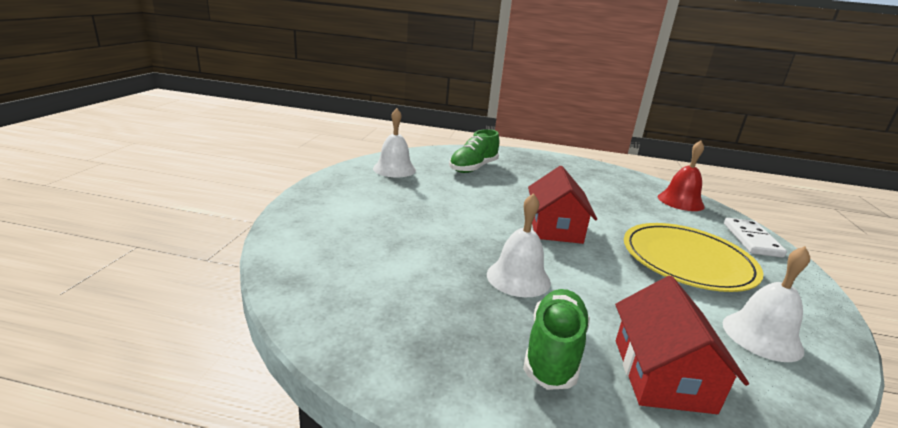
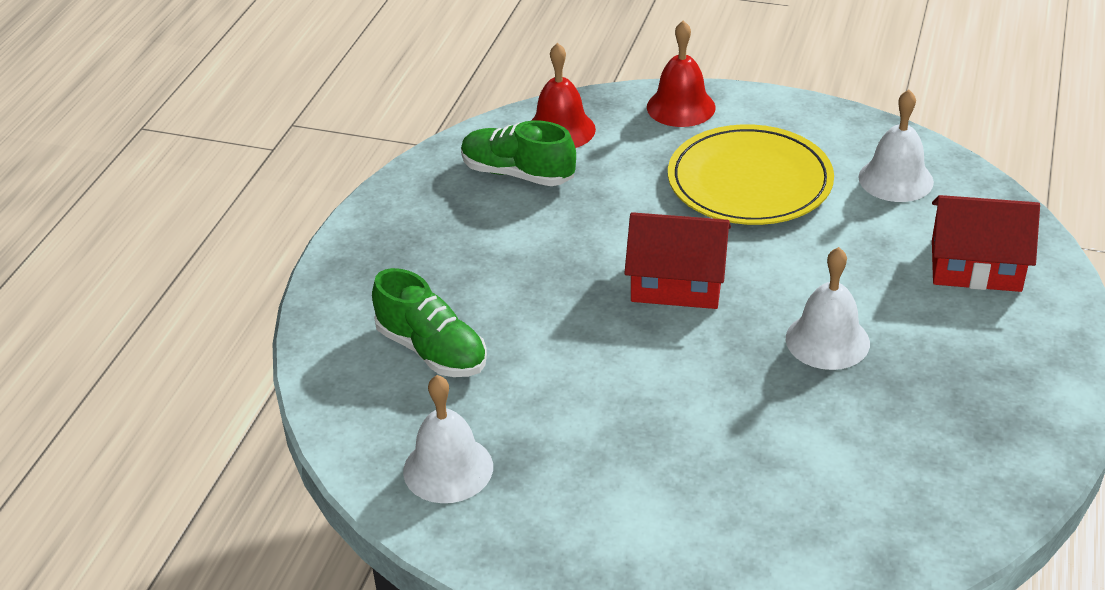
camera: 80 degrees left, 15 degrees up
green shoe [523,289,590,390] -> green shoe moved to [461,120,576,186]
white domino [724,218,787,258] -> red bell [647,20,716,127]

